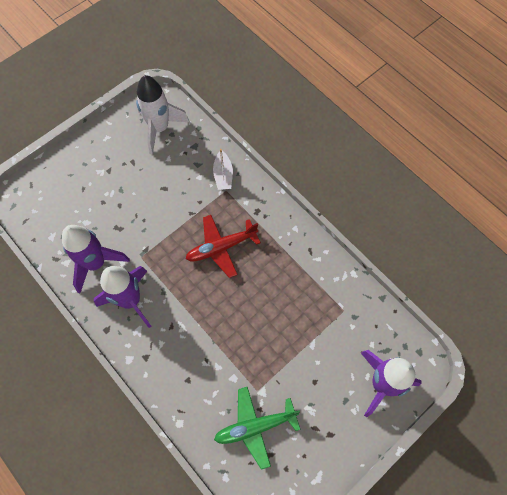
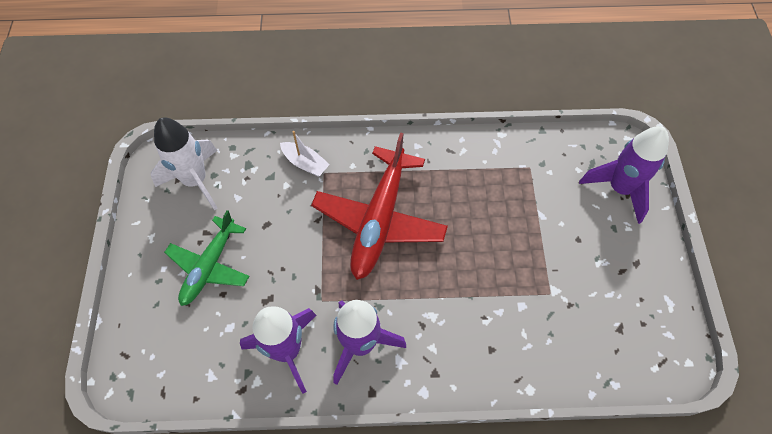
camera: 50 degrees left, 5 degrees down
red plane [185,215,261,278] -> red plane [311,132,448,280], size x1.55
green plane [214,387,301,470] -> green plane moved to [164,210,249,306]

